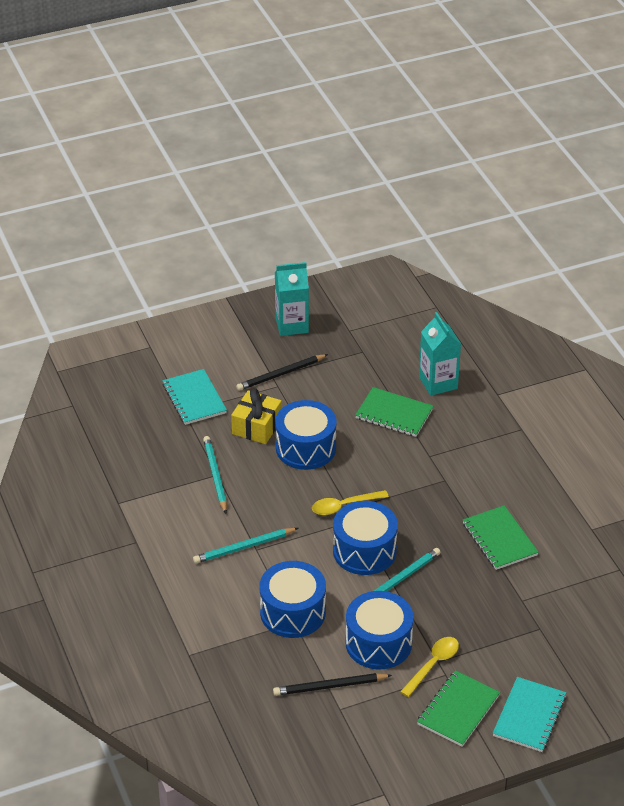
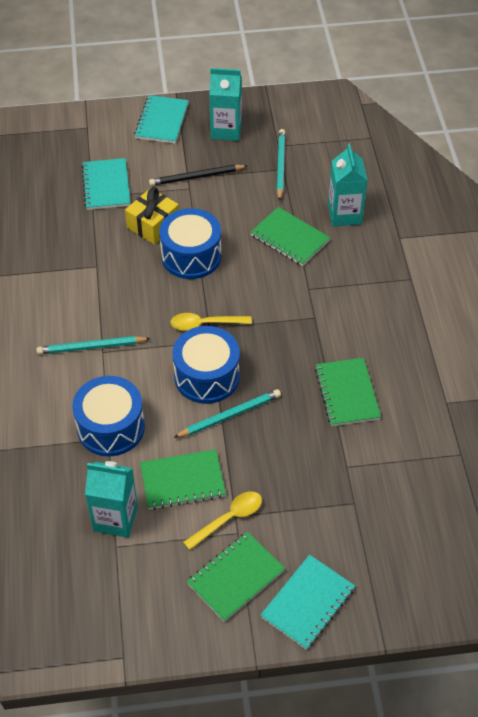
camera: 15 degrees right, 10 degrees up
turquoise pencil [203,436,227,514] -> turquoise pencil moved to [277,129,286,201]
black pencil [273,673,392,696] -> turquoise carton [85,461,138,538]
blue drum [345,591,414,670] -> green notebook [140,449,226,510]
none -> turquoise notebook [134,95,189,144]

